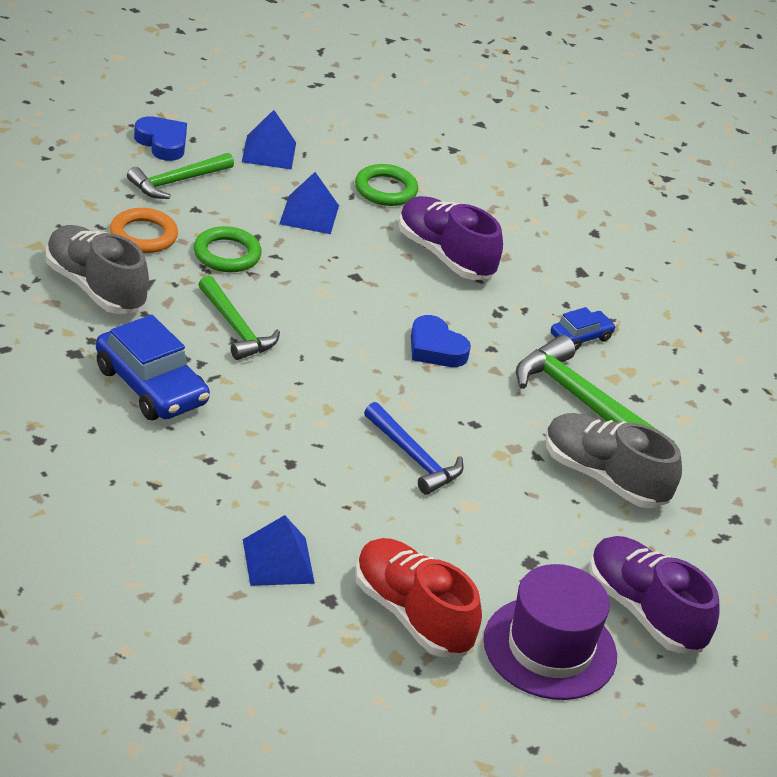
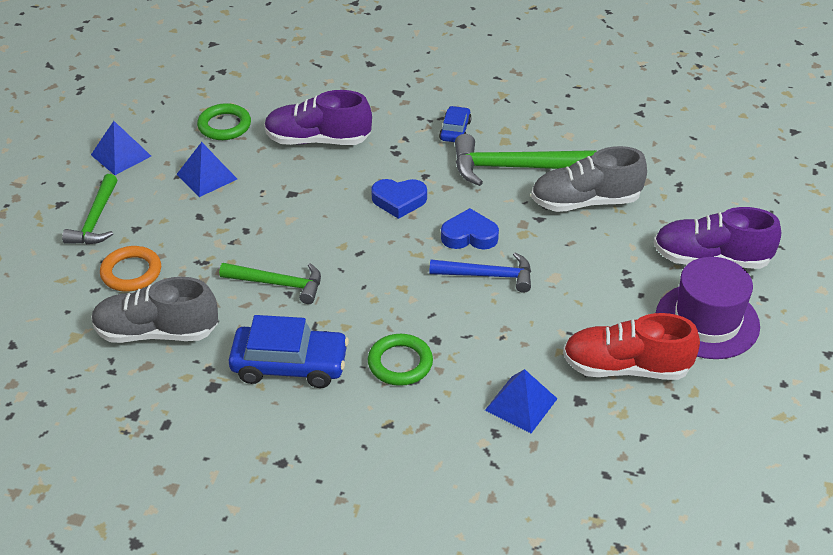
camera: 40 degrees left, 5 degrees up
blue heart [134,116,187,161] -> blue heart moved to [441,208,499,250]
green ring [194,226,262,272] -> green ring moved to [368,334,433,386]

